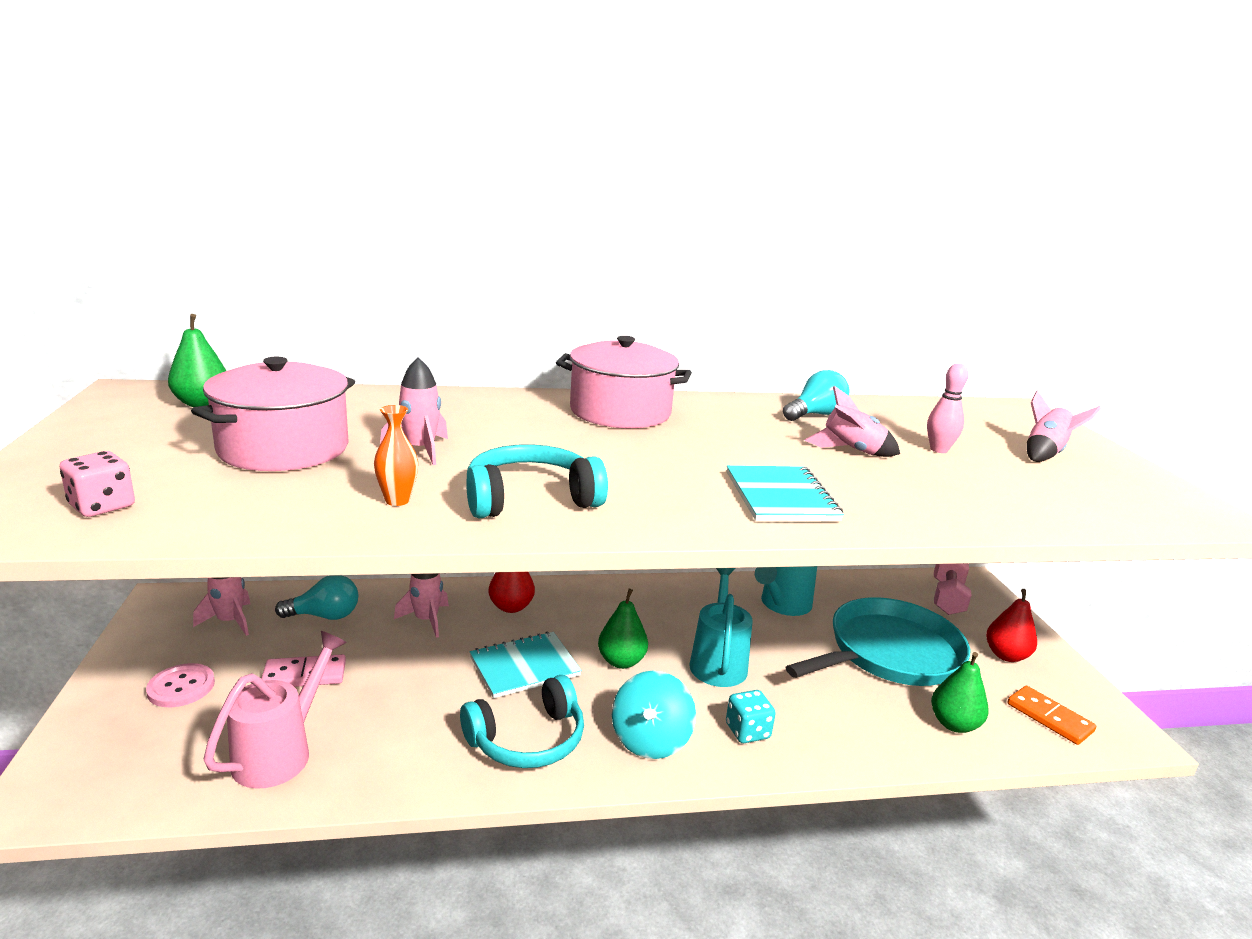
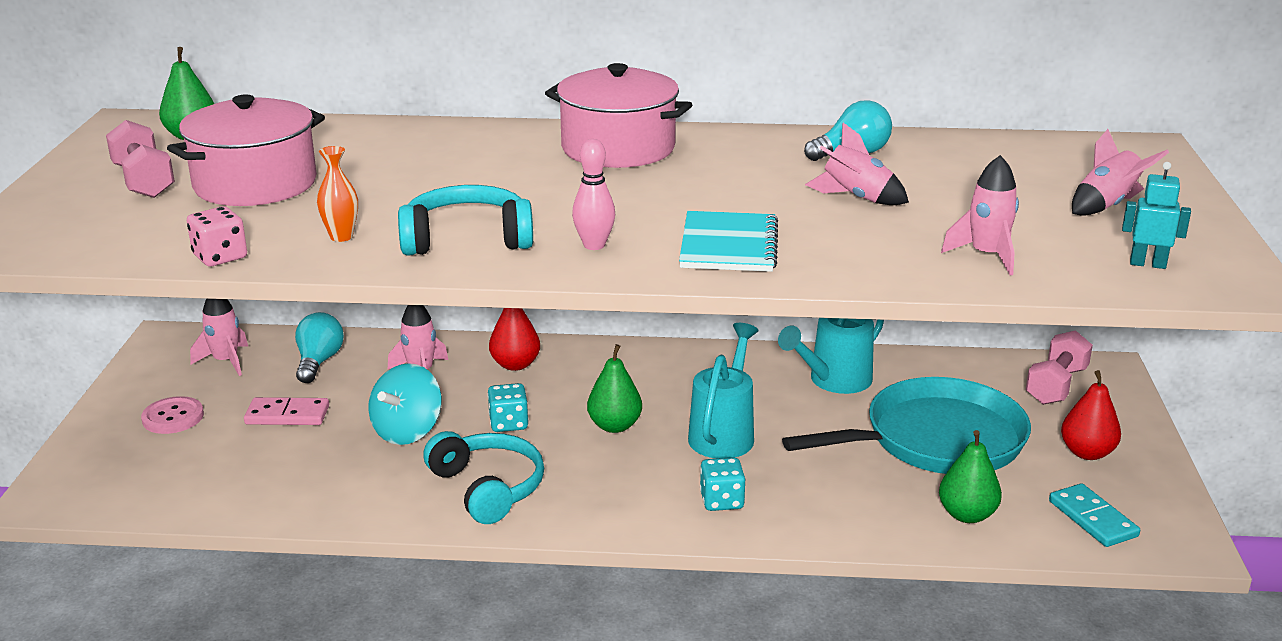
camera: 15 degrees right, 5 degrees up
pink dice [60,451,135,517] -> pink dice moved to [187,206,247,267]
pink watering can [204,631,347,789] -> none
turquoise light bulb [275,575,358,620] -> turquoise light bulb turned 90 degrees counterclockwise [295,312,344,383]
pink rocket [380,357,448,465] -> pink rocket moved to [941,155,1019,276]
turquoise headphones [460,675,584,768] -> turquoise headphones turned 105 degrees counterclockwise [423,431,544,524]
turquoise notebook [470,632,582,698] -> turquoise dice [487,383,529,432]
turquoise spinning top [612,671,696,759] -> turquoise spinning top moved to [368,363,442,445]
pink bowling pin [927,363,968,453] -> pink bowling pin moved to [572,139,615,250]
orange domino [1007,686,1096,745] -> turquoise domino [1049,483,1140,547]
none -> pink dumbbell [106,120,175,198]
none -> turquoise robot [1122,162,1191,269]

